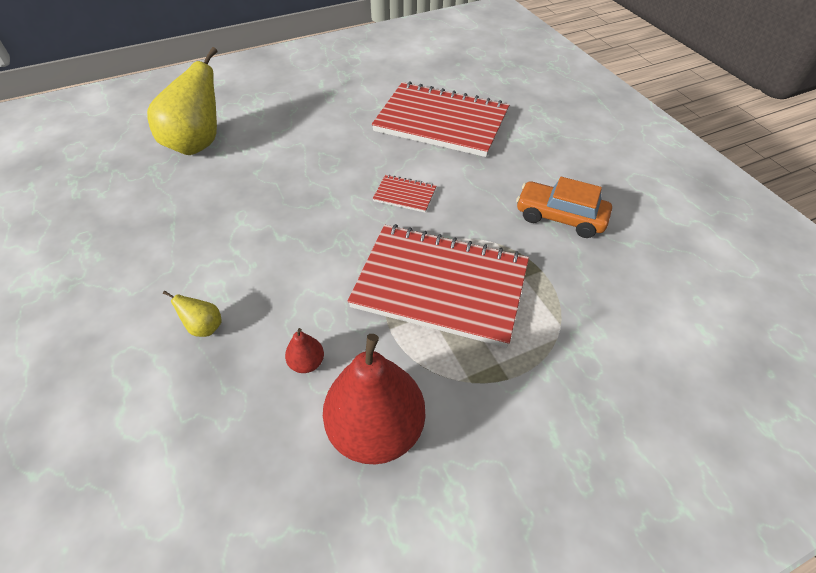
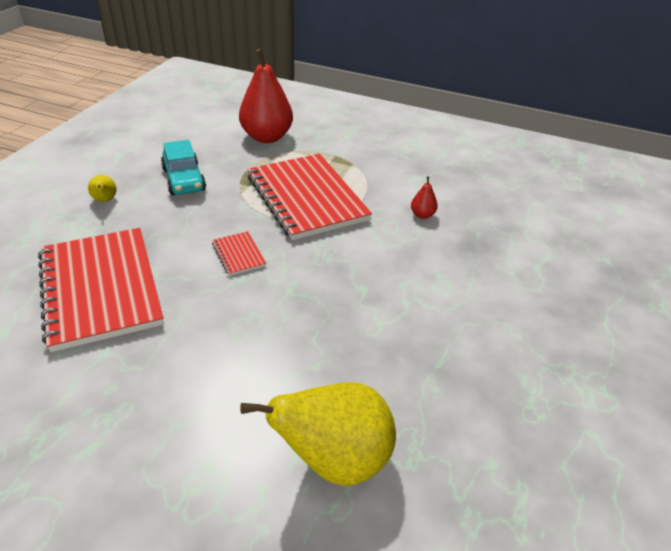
camera: 135 degrees left, 10 degrees down
yellow pear [163,291,222,337] -> yellow pear moved to [88,175,116,202]
red pear [323,334,425,464] -> red pear moved to [239,49,293,143]
orange car [516,177,612,238] -> turquoise car [161,140,206,195]

